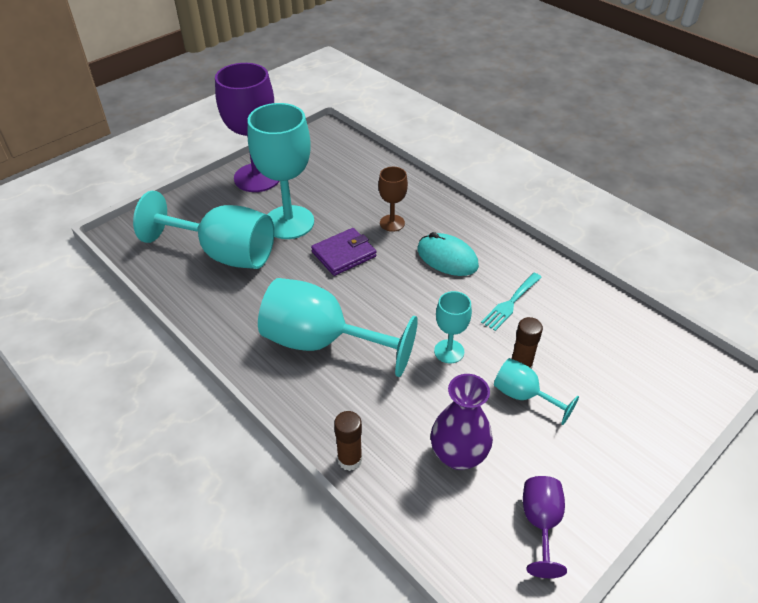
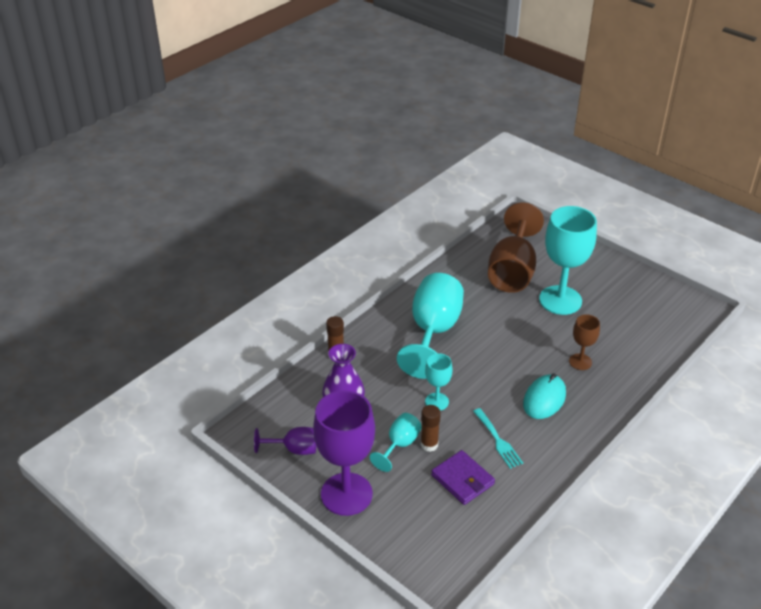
camera: 85 degrees right, 5 degrees down
turquoise goblet [133,191,274,269] -> brown goblet [488,202,544,293]
purple goblet [215,63,280,192] -> purple goblet moved to [313,390,375,516]
purple wallet [311,228,377,276] -> purple wallet moved to [431,450,495,505]
turquoise fork [481,273,542,331] -> turquoise fork turned 150 degrees counterclockwise [473,408,523,469]

